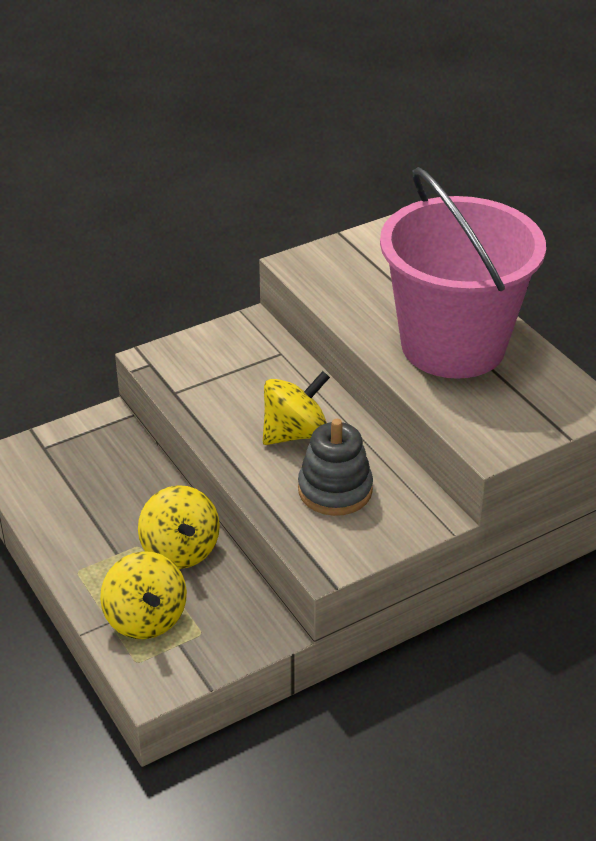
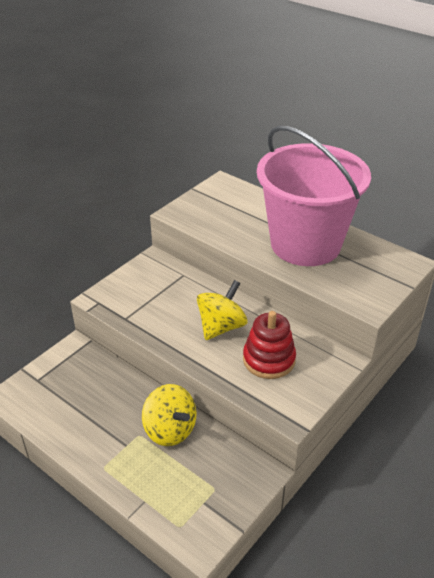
camera: 20 degrees left, 0 degrees up
yellow spinning top [100,551,187,639] -> none
grey stacking toy [298,419,373,516] -> red stacking toy [243,311,296,379]

